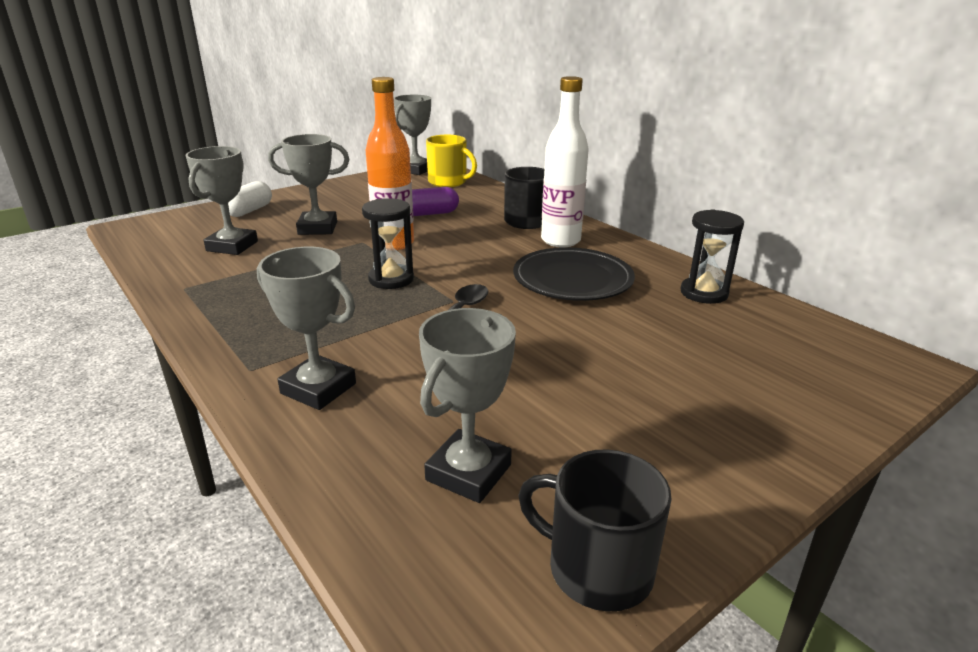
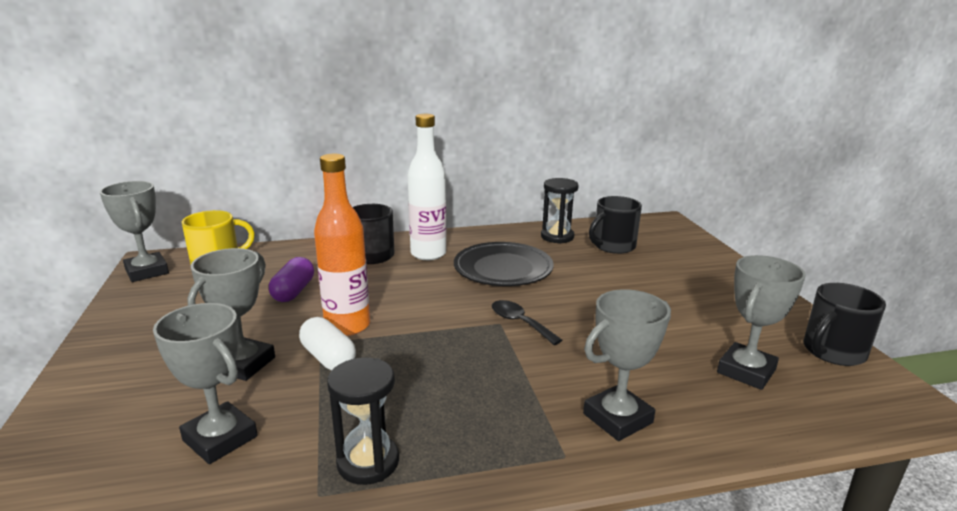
camera: 65 degrees left, 5 degrees down
white capsule [228,181,272,217] -> white capsule moved to [299,317,356,370]
black hourglass [362,198,414,289] -> black hourglass moved to [327,357,399,485]
grey trophy [419,308,516,503] -> grey trophy turned 75 degrees clockwise [717,255,806,390]
none -> black mug [589,196,642,254]

